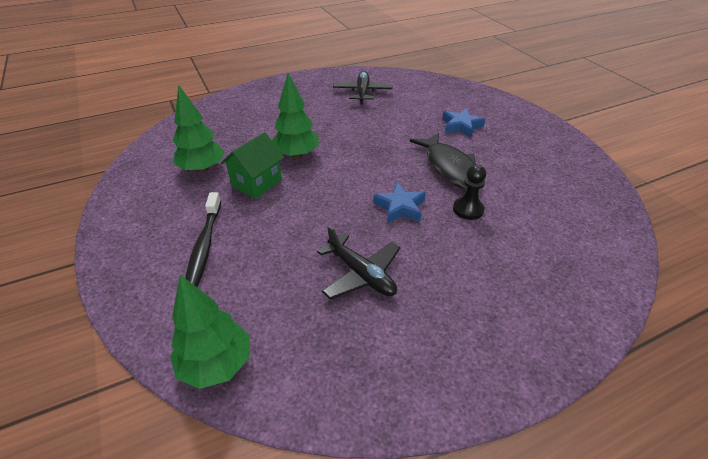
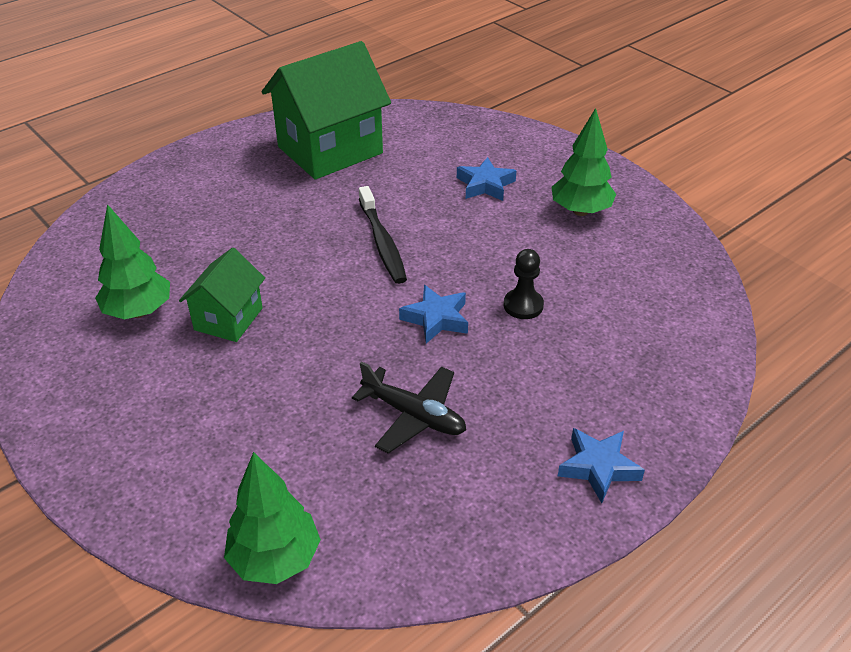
camera: 15 degrees left, 0 degrees up
black toothbrush [185,192,221,287] -> black toothbrush moved to [359,186,407,284]
green tree [272,73,319,159] -> green tree moved to [552,108,616,216]
black plane [333,71,393,104] -> green house [262,41,391,180]
black fish [410,133,476,190] -> none
none -> blue star [558,428,645,503]

